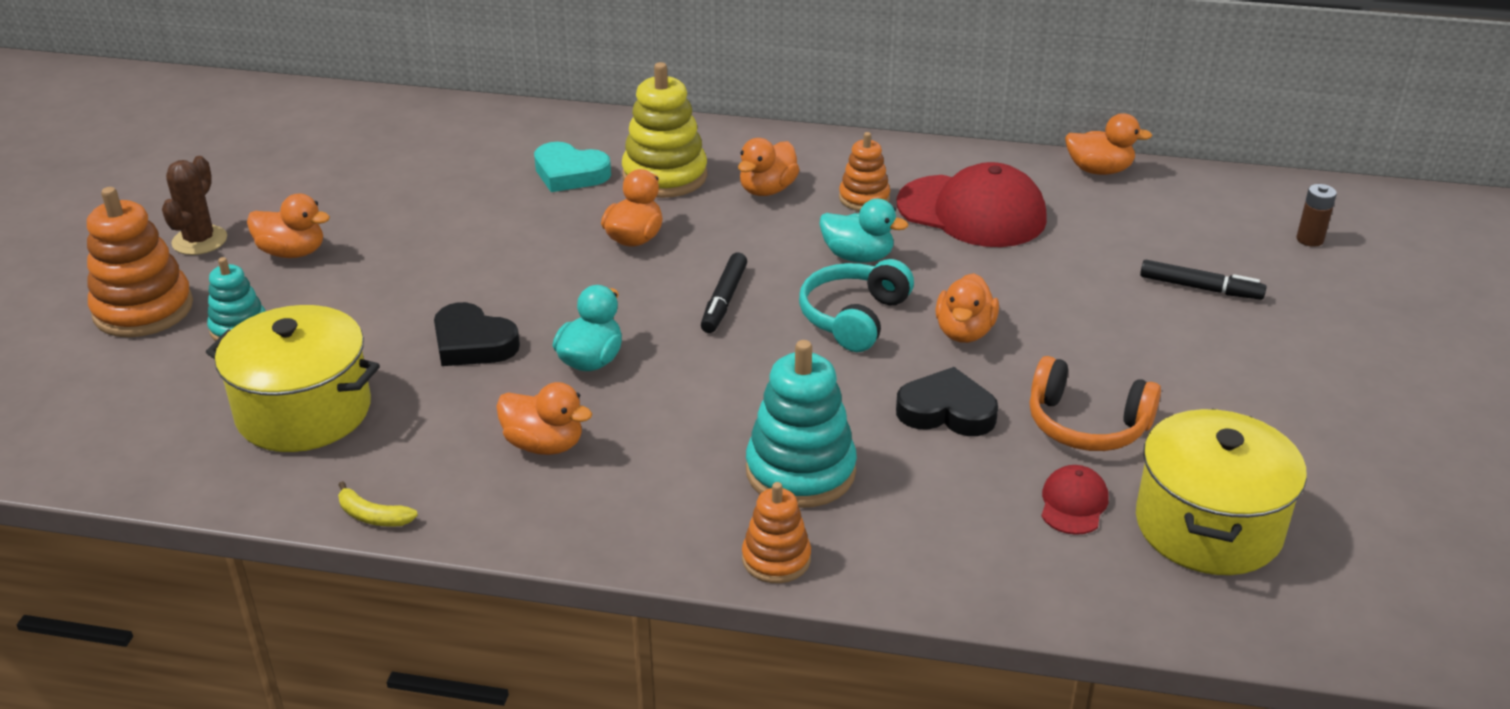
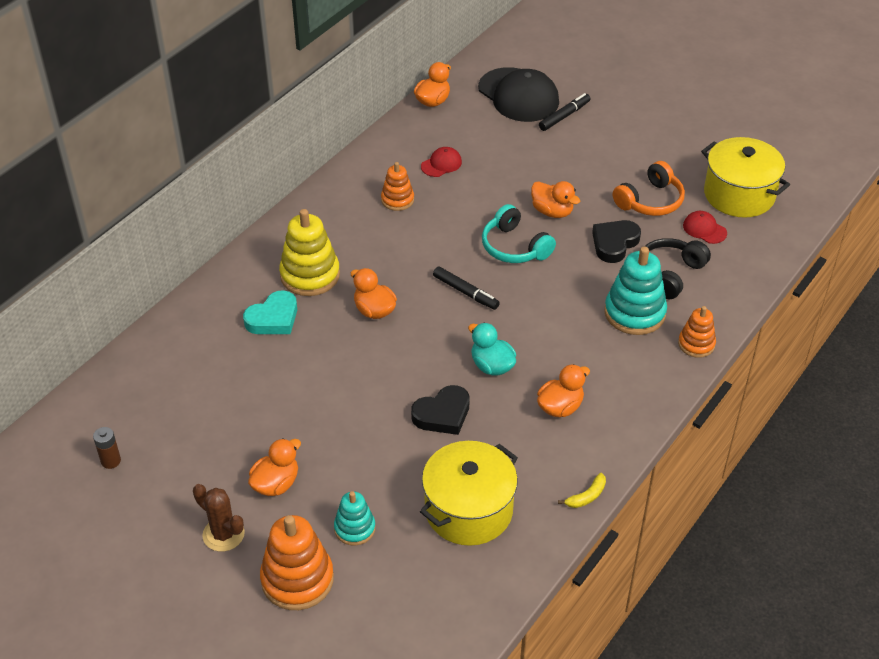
camera: 65 degrees left, 10 degrees up
orange duck [738,138,800,196] -> none
turquoise duck [820,199,908,263] -> none
red cap [897,162,1047,247] -> red cap [421,147,462,177], size x0.46
brown battery [1297,184,1337,247] -> brown battery moved to [93,427,121,469]
none -> black cap [478,67,559,122]
none -> black headphones [644,238,711,300]

